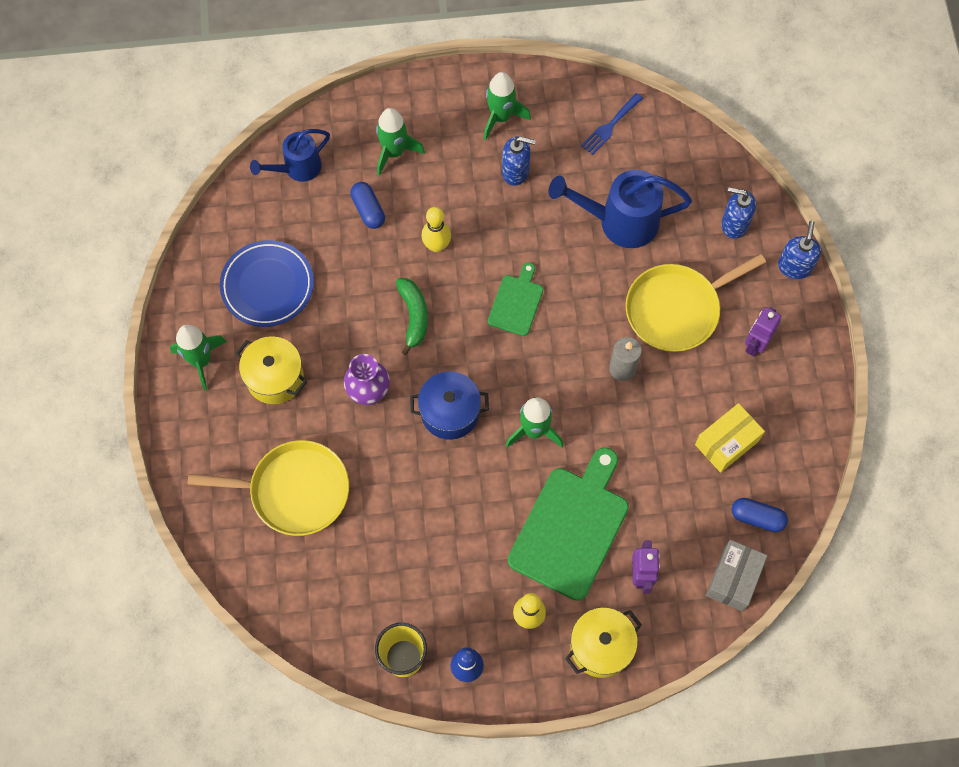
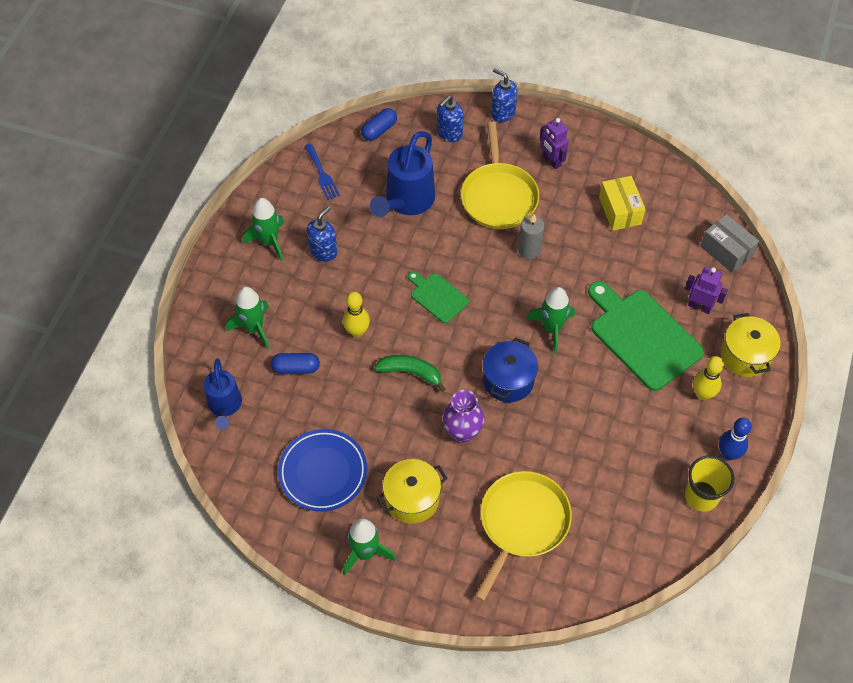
camera: 65 degrees left, 10 degrees down
blue capsule [731,498,788,532] -> blue capsule moved to [361,108,397,141]

